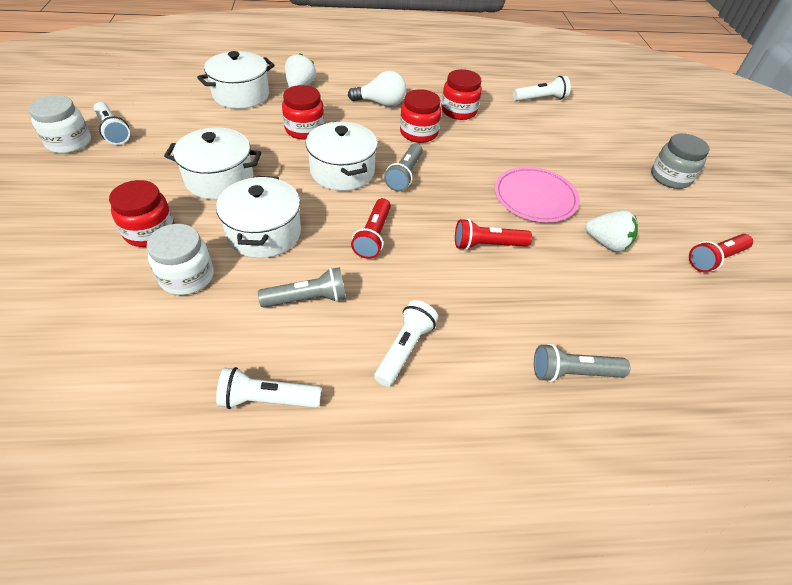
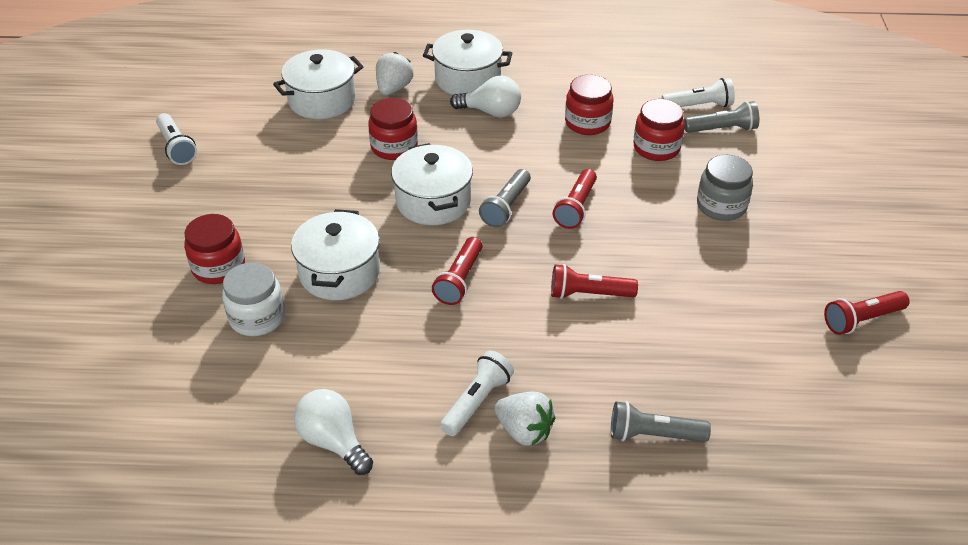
camera: 10 degrees right, 5 degrees down
white jar [28,95,91,154] -> none
white pot [164,127,261,200] -> white pot moved to [423,30,512,95]
white flashlight [216,367,322,409] -> white light bulb [294,389,373,475]
grey flashlight [258,267,346,307] -> grey flashlight moved to [684,101,759,133]
red jar [400,89,441,143] -> red jar moved to [634,99,685,161]
pink plate [494,167,580,222] -> none
white strawberry [585,210,638,252] -> white strawberry moved to [494,392,555,446]
grey jar [651,133,710,189] -> grey jar moved to [697,155,753,221]
none -> red flashlight [553,169,597,229]

